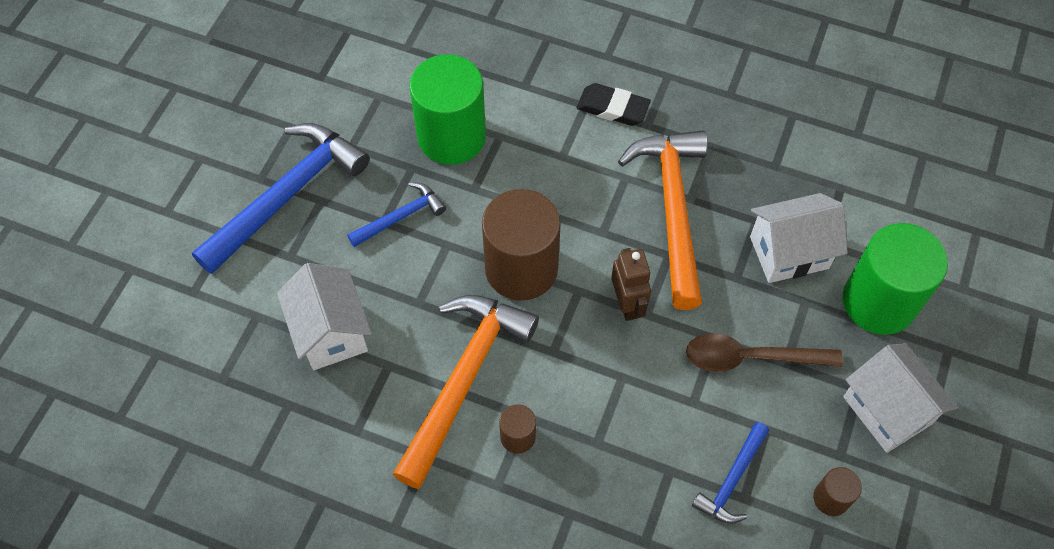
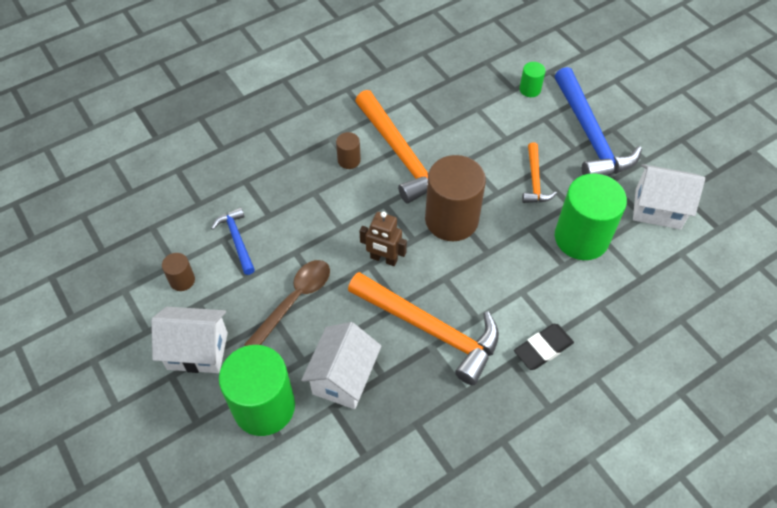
camera: 125 degrees right, 5 degrees down
white house [277,263,372,370] -> white house moved to [633,164,705,230]
blue hammer [347,182,446,247] -> orange hammer [522,142,557,203]
none -> green cylinder [519,62,546,97]

